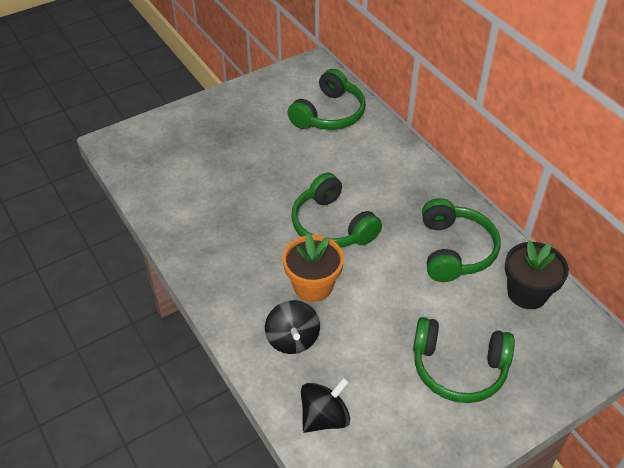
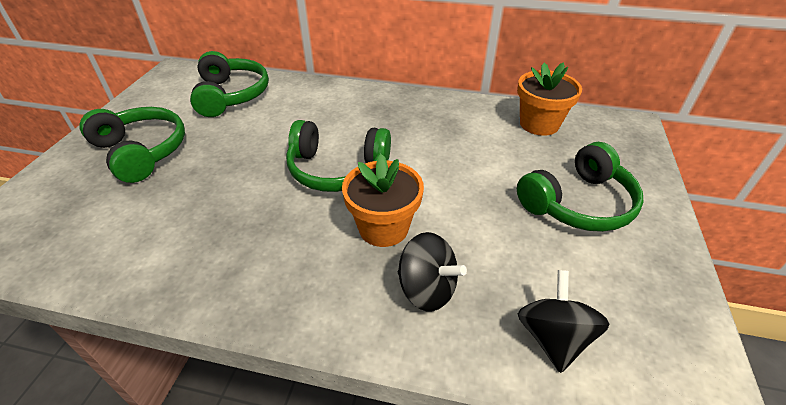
camera: 45 degrees left, 5 degrees down
green headphones [422,198,500,282] -> green headphones moved to [79,107,185,183]
black flower pot [505,240,569,309] -> orange flower pot [517,62,582,136]

